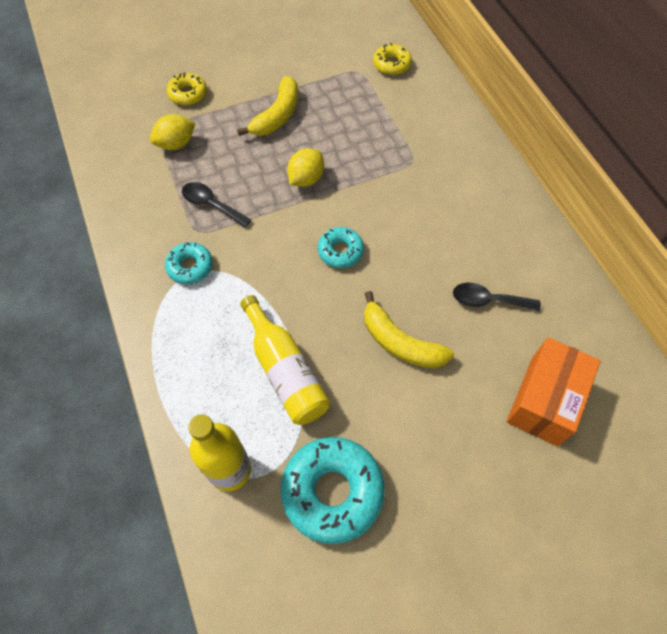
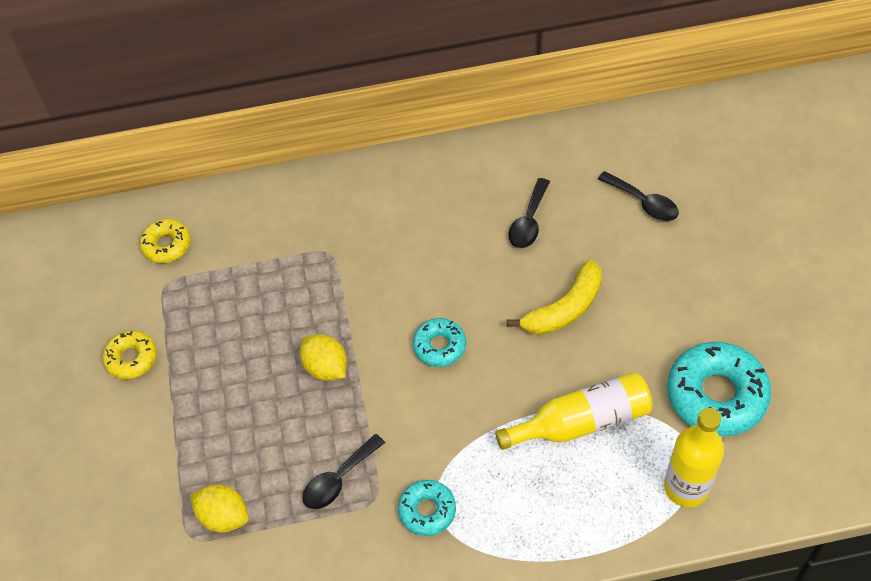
camera: 75 degrees left, 5 degrees down
yellow lemon [150,114,195,150] -> yellow lemon turned 45 degrees counterclockwise [190,484,248,533]
yellow donut [167,73,207,106] -> yellow donut moved to [103,330,157,379]
yellow banana [237,76,298,136] -> none
orange box [507,337,601,446] -> black spoon [598,171,679,221]

